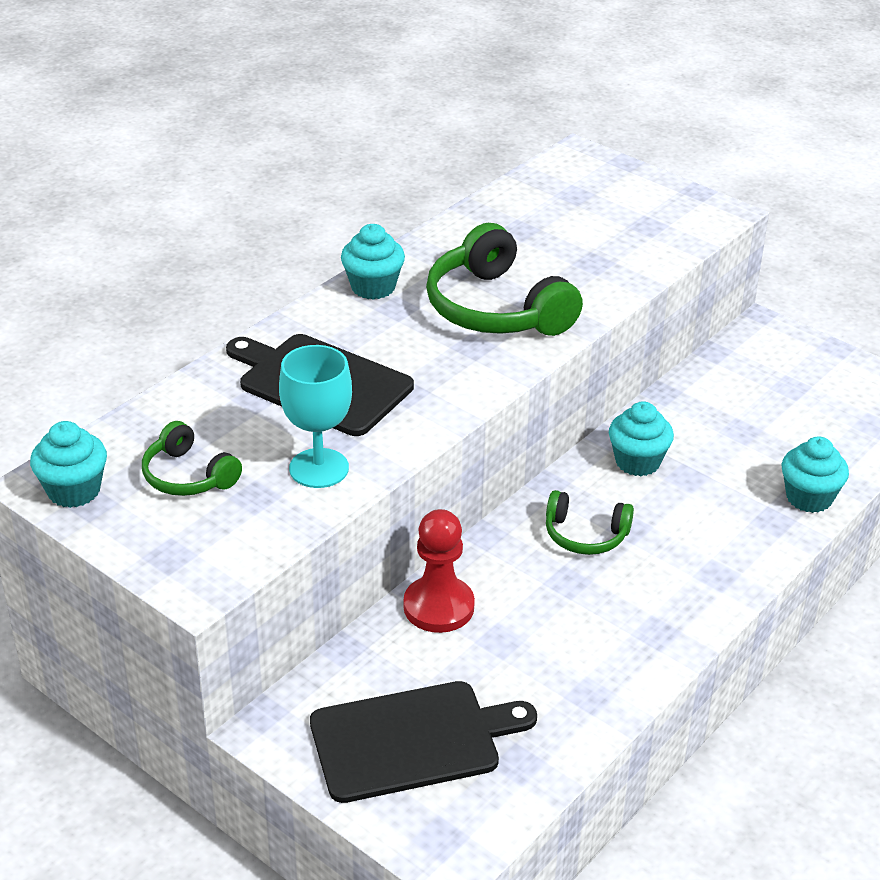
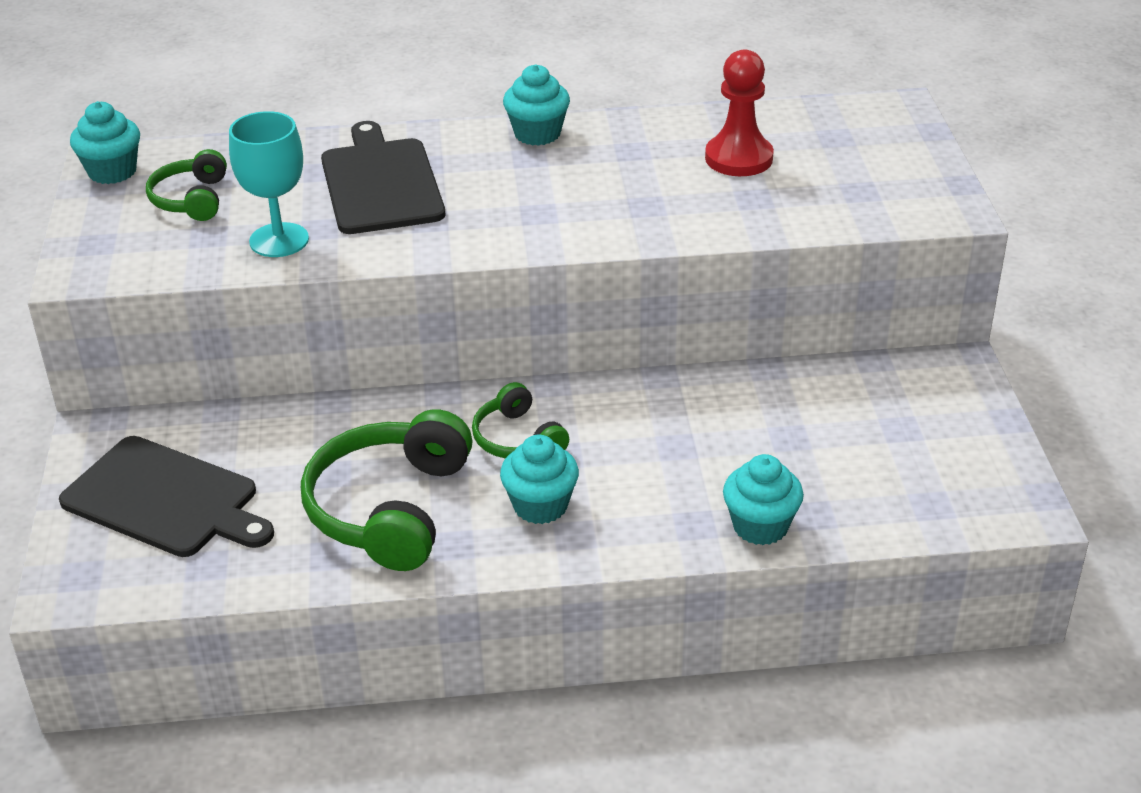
camera: 45 degrees right, 0 degrees up
red pawn [403,509,475,633] -> red pawn moved to [705,49,774,176]
green headphones [426,223,583,336] -> green headphones moved to [301,409,473,571]
turquoise cupcake [609,401,674,476] -> turquoise cupcake moved to [500,435,579,524]

